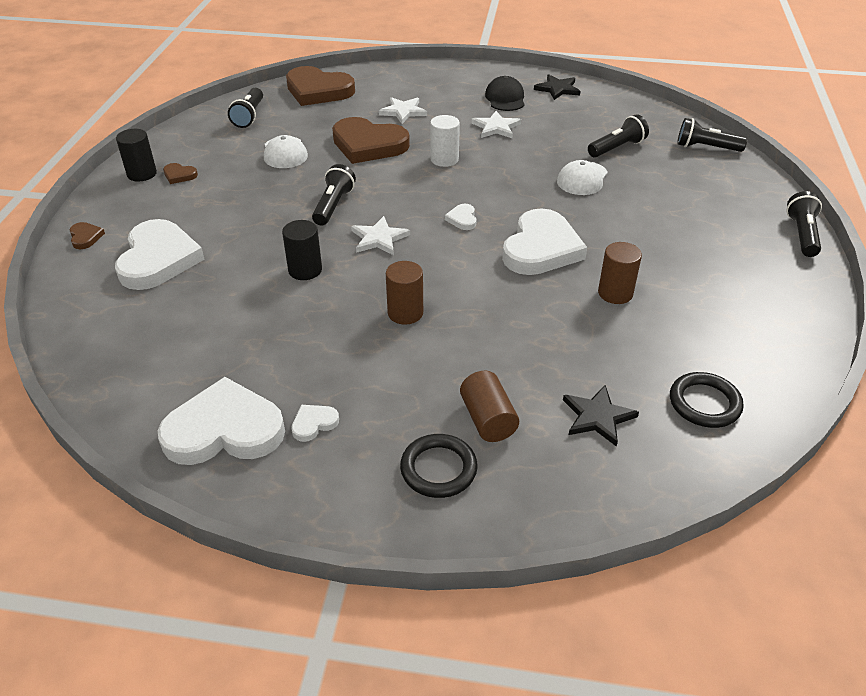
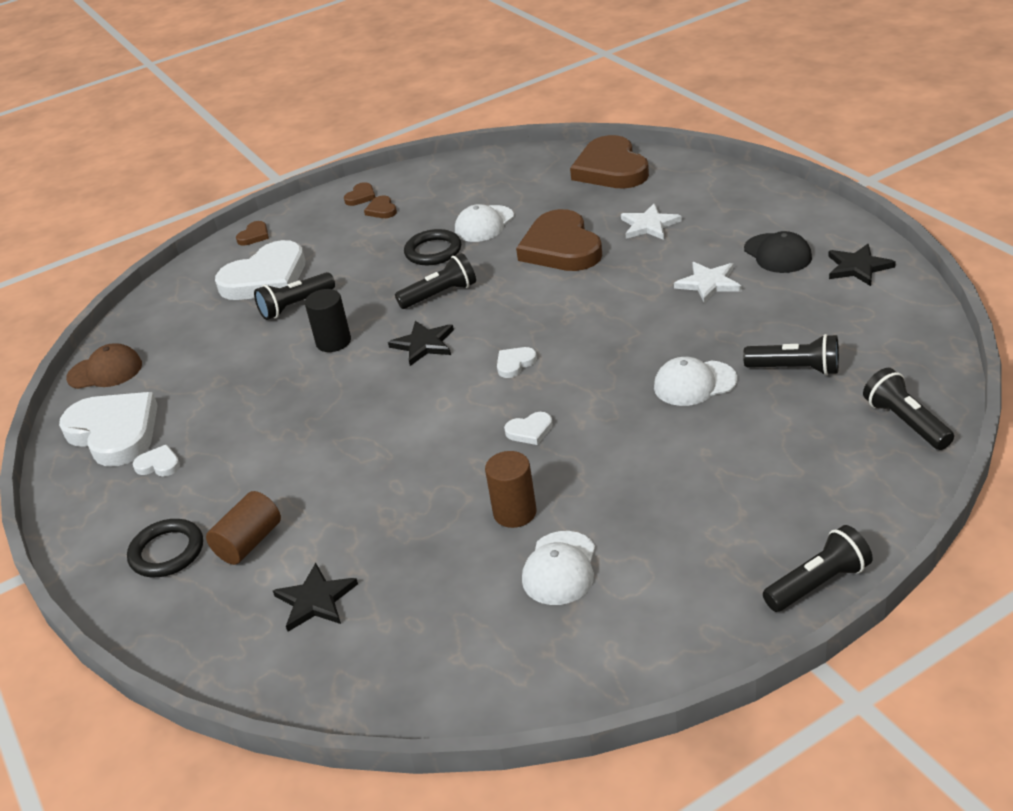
camera: 55 degrees right, 5 degrees down
black cylinder [116,129,157,182] -> brown heart [344,182,375,206]
black flashlight [228,88,263,128] -> black flashlight moved to [254,272,335,320]
white star [351,216,410,255] -> black star [388,321,454,366]
brown cylinder [386,261,423,325] -> none
white cylinder [430,115,460,167] -> none
black cap [485,76,525,111] -> black cap turned 105 degrees clockwise [744,231,812,273]
white heart [502,208,587,275] -> white heart [504,412,553,445], size x0.42
black ring [670,372,744,428] -> black ring moved to [404,229,461,265]
none -> brown cap [66,343,142,389]
none -> white cap [522,531,595,605]

